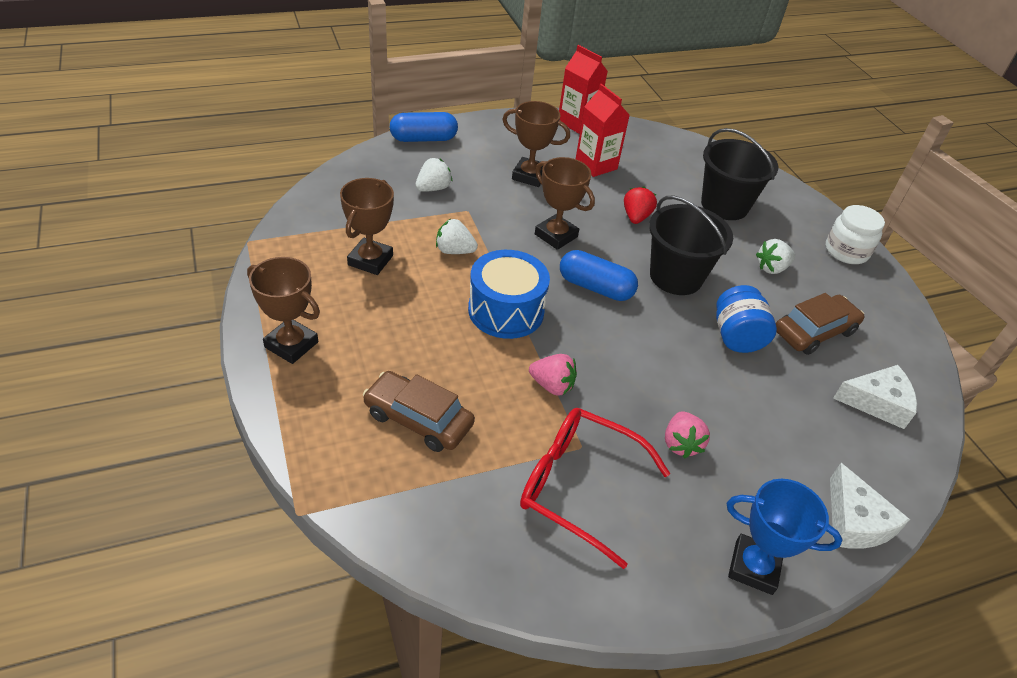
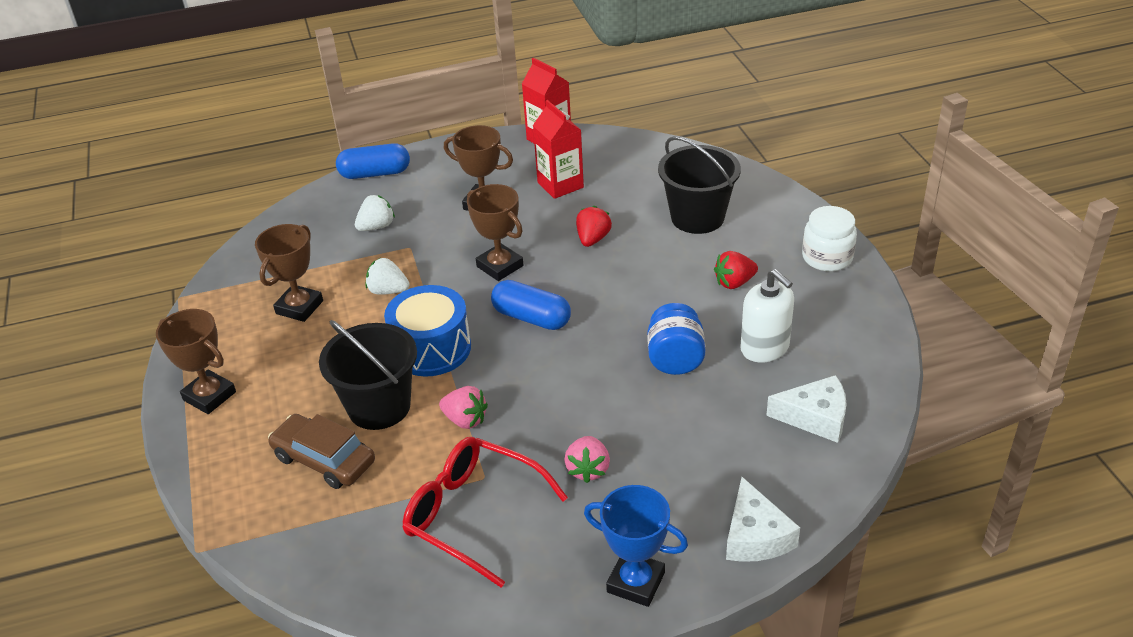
camera: 10 degrees right, 5 degrees down
black bucket [649,196,733,295] -> black bucket moved to [319,320,417,430]
white strawberry [756,239,795,274] -> red strawberry [714,251,758,289]
brown car [776,293,865,355] -> white soap dispenser [740,269,794,362]

